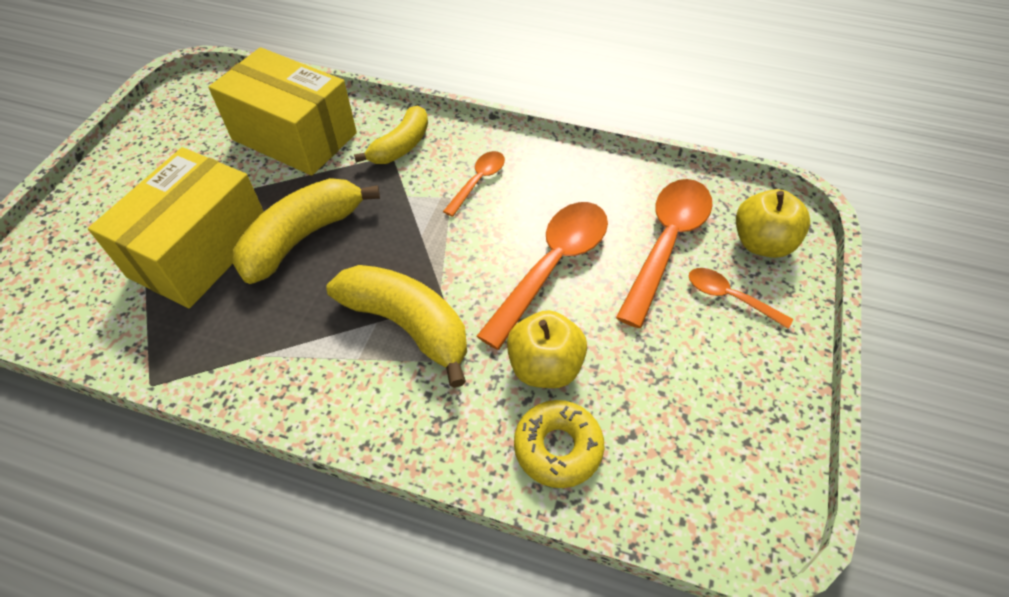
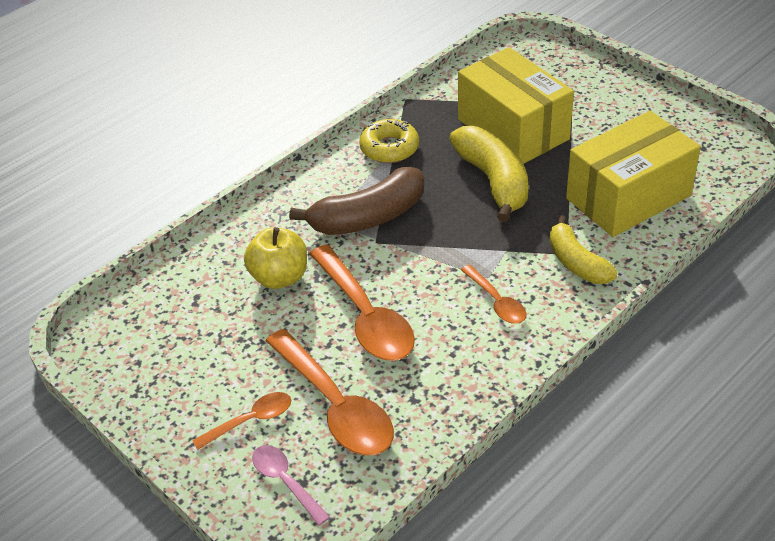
camera: 120 degrees right, 10 degrees down
yellow banana [327,265,467,388] -> brown banana [289,167,424,235]
yellow donut [514,400,604,488] -> yellow donut moved to [359,119,419,163]
yellow apple [736,189,810,258] -> pink spoon [252,445,330,526]

